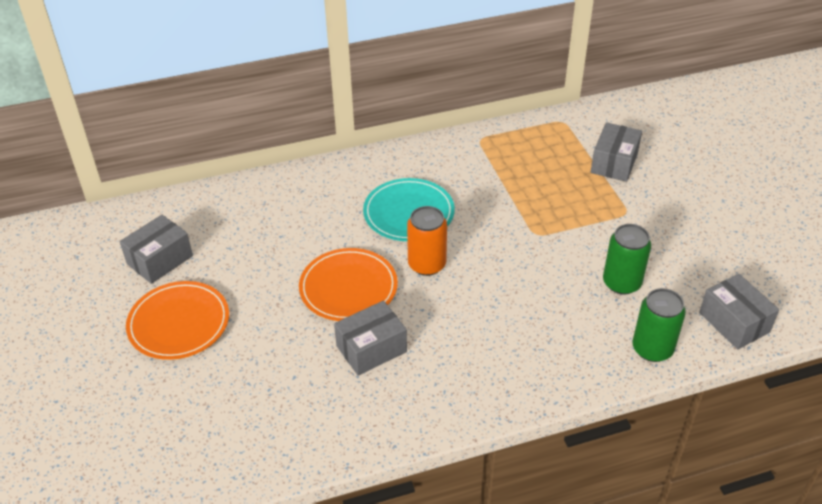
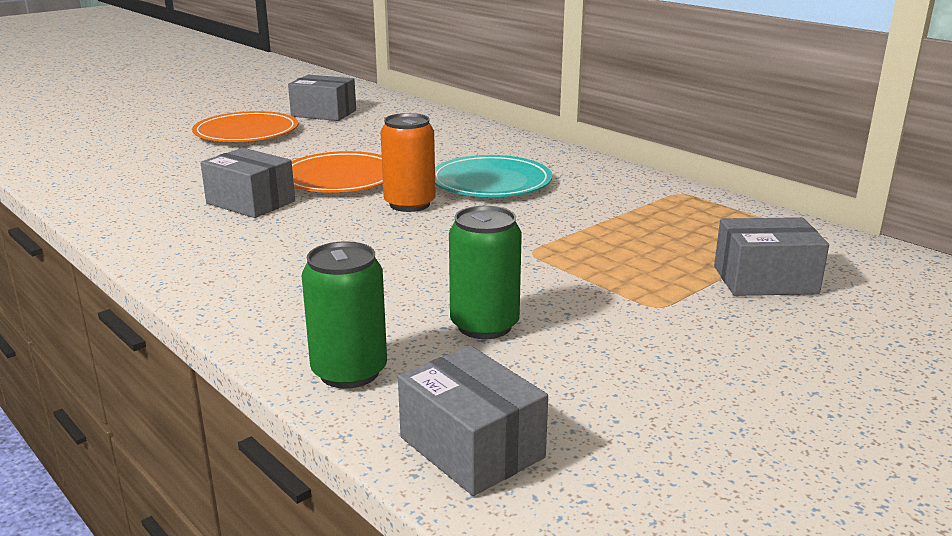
camera: 65 degrees right, 20 degrees down
grey box [699,274,779,349] -> grey box turned 75 degrees counterclockwise [398,346,548,496]

